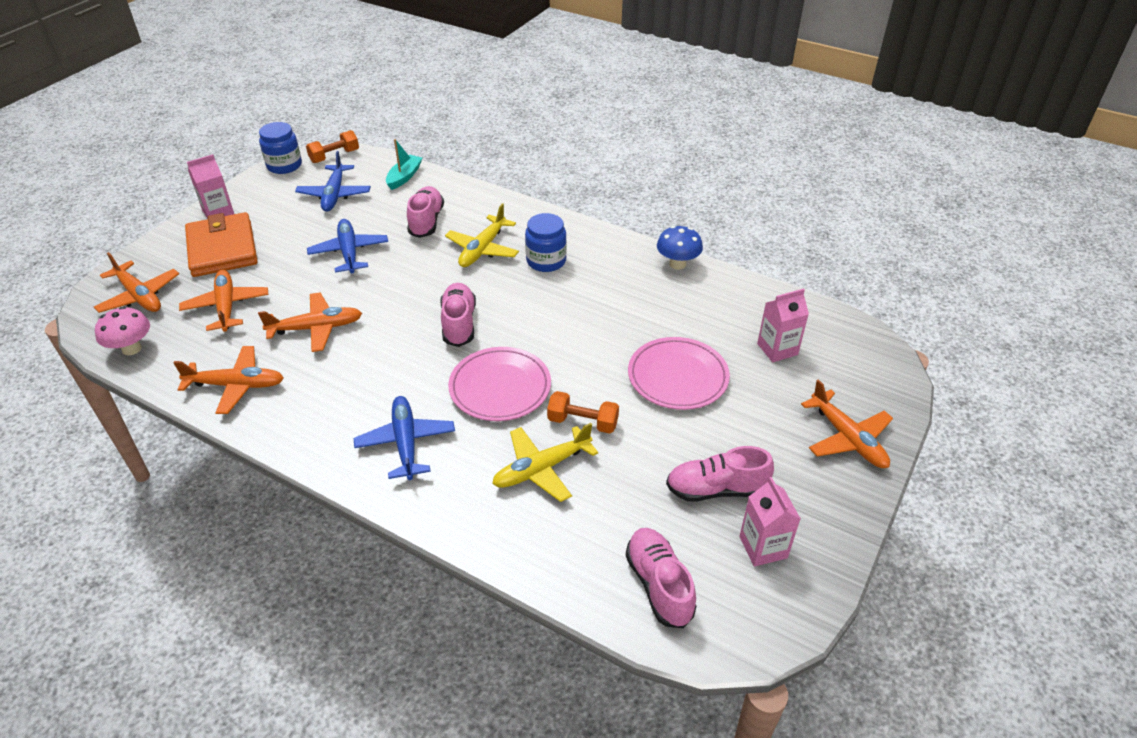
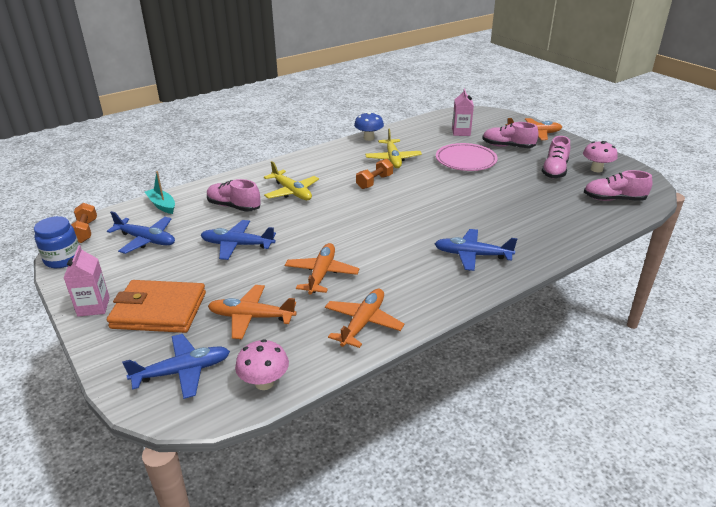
camera: 65 degrees left, 10 degrees down
orange plane [94,252,179,313] -> blue plane [122,334,230,399]
pink shoe [440,283,476,347] -> pink shoe moved to [483,122,539,148]
pink plate [448,347,551,421] -> none
yellow plane [492,423,599,502] -> yellow plane moved to [365,128,422,168]
blue jar [525,213,567,272] -> none
orange dumbbell [547,391,619,434] -> orange dumbbell moved to [356,159,393,189]
pink carton [739,477,801,566] -> pink mushroom [583,141,618,172]

